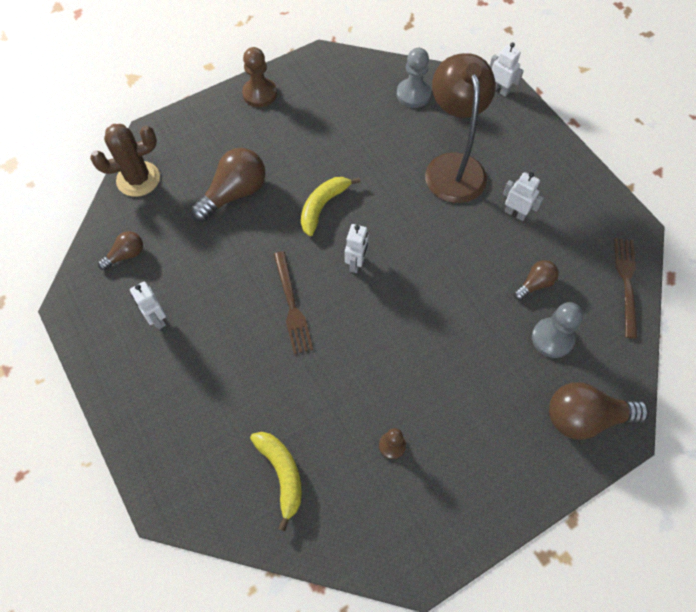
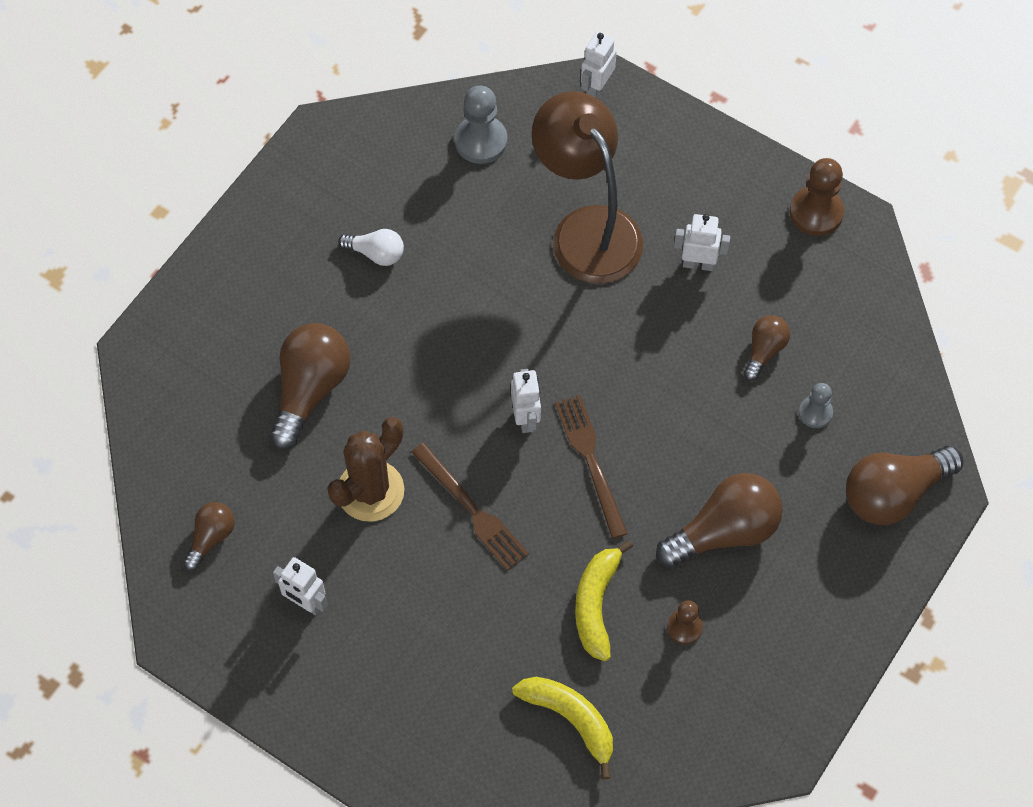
camera: 25 degrees left, 0 degrees up
brown cactus [90,124,160,197] -> brown cactus moved to [327,417,404,522]
brown pawn [242,47,277,107] -> brown pawn moved to [790,158,844,236]
yellow banana [301,177,360,236] -> yellow banana moved to [575,540,633,661]
white robot [490,42,524,97] -> white robot turned 75 degrees counterclockwise [581,32,617,98]
grey pawn [532,302,583,358] -> grey pawn [799,383,833,428], size x0.60
brown fork [614,238,638,339] -> brown fork moved to [555,395,628,539]
none -> white light bulb [338,229,404,266]
none -> brown light bulb [656,473,783,568]

